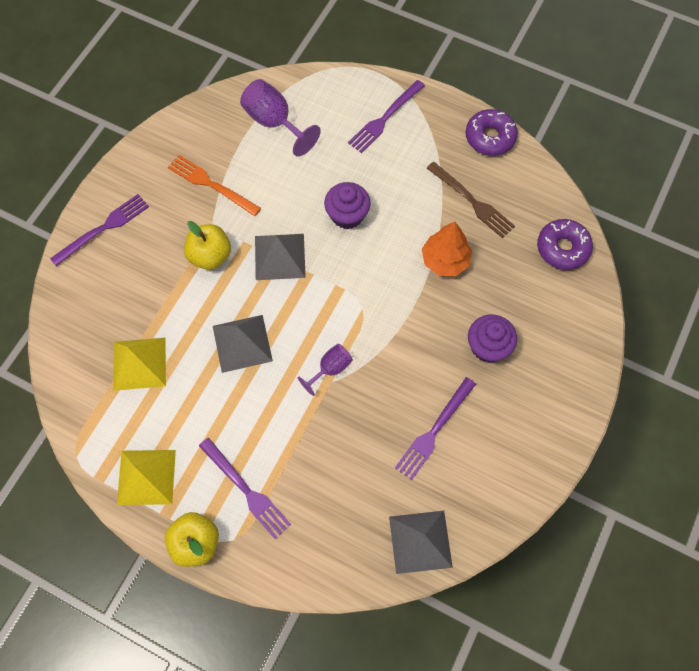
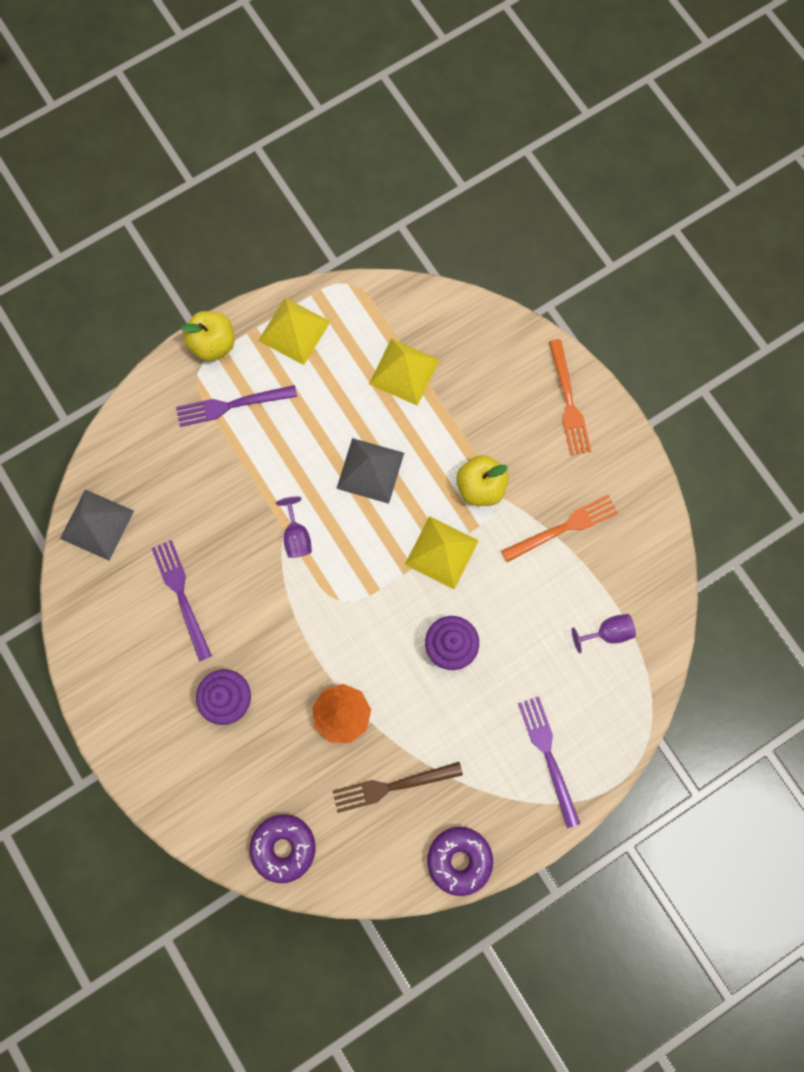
camera: 120 degrees right, 10 degrees up
purple fork [50,194,149,267] -> orange fork [549,339,591,456]
purple goblet [240,79,321,157] -> purple goblet [572,614,636,653], size x0.60
grey pyramid [255,234,306,280] -> yellow pyramid [405,516,479,590]

